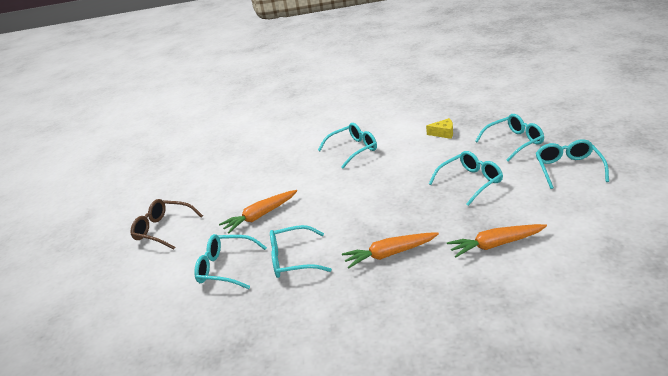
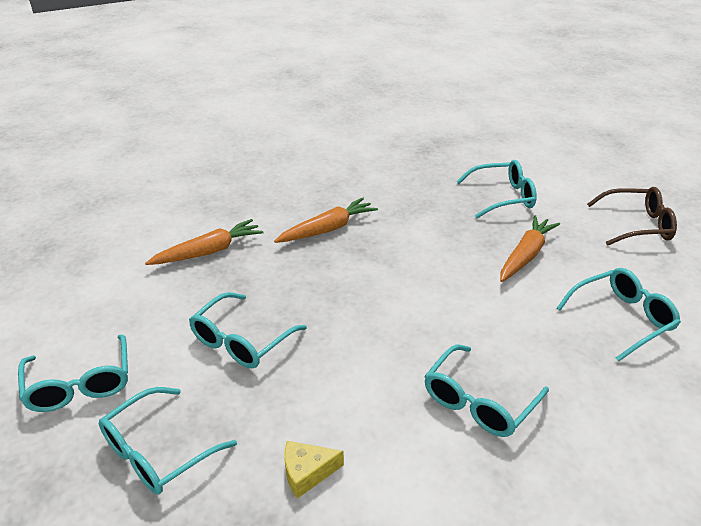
camera: 155 degrees right, 5 degrees up
turquoise glasses [270,225,332,278] -> turquoise glasses moved to [557,268,681,362]

